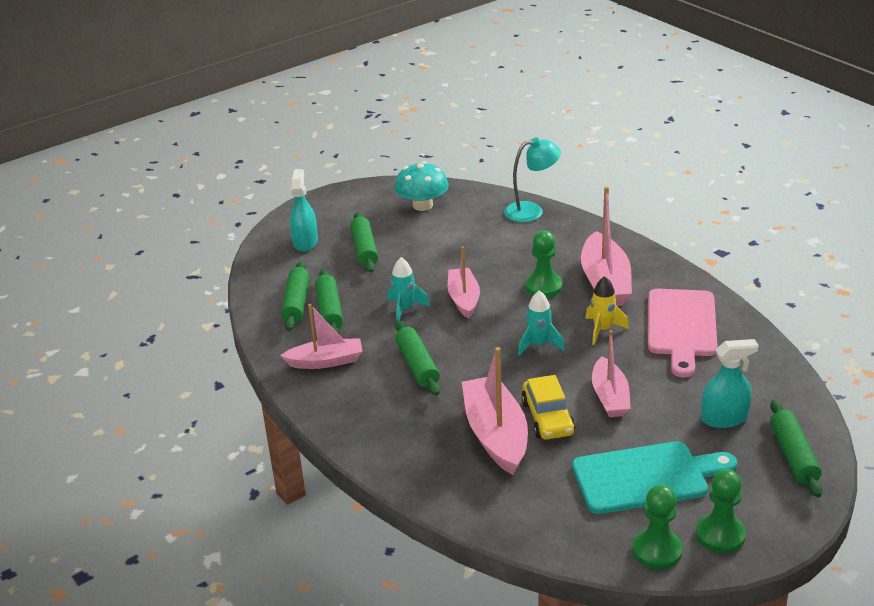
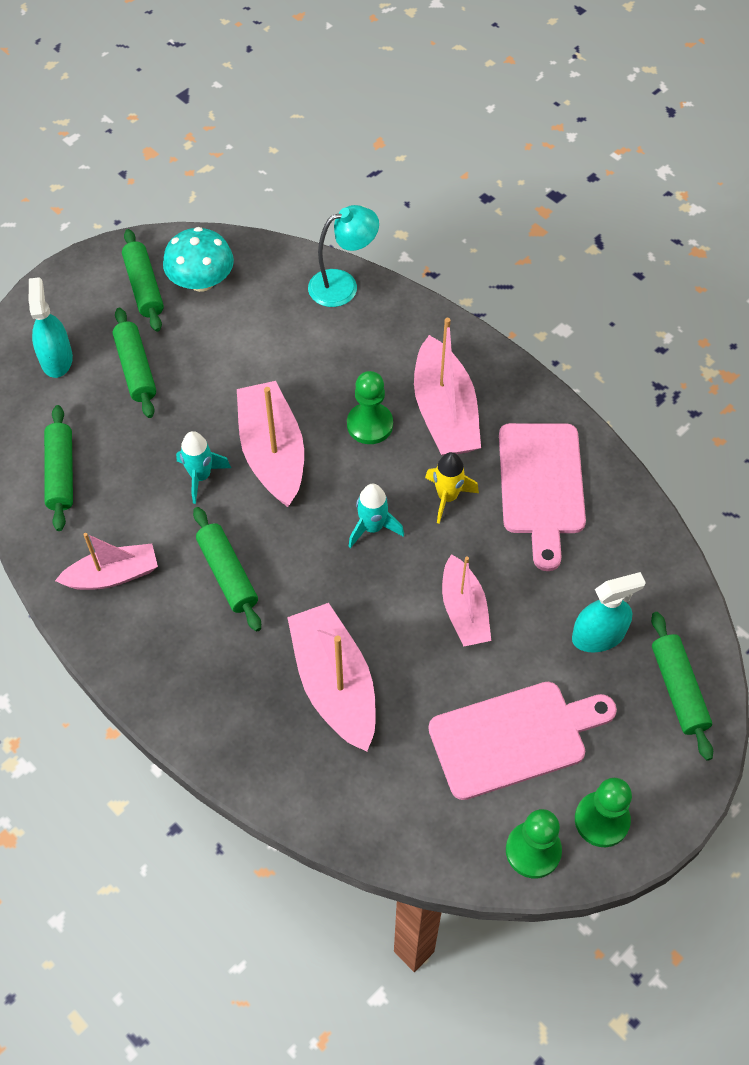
camera: 10 degrees left, 25 degrees up
green rolling pin [315,269,343,334] -> green rolling pin moved to [122,229,164,332]
pink boat [448,246,480,319] -> pink boat [237,381,304,507], size x1.54
yellow car [521,375,575,440] -> none
turquoise cutting board [572,441,737,514] -> pink cutting board [428,682,617,800]

